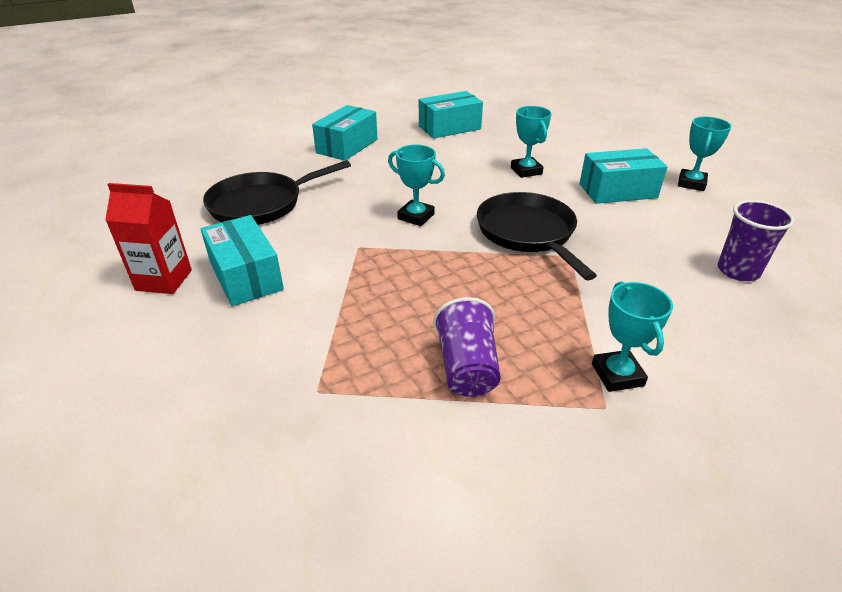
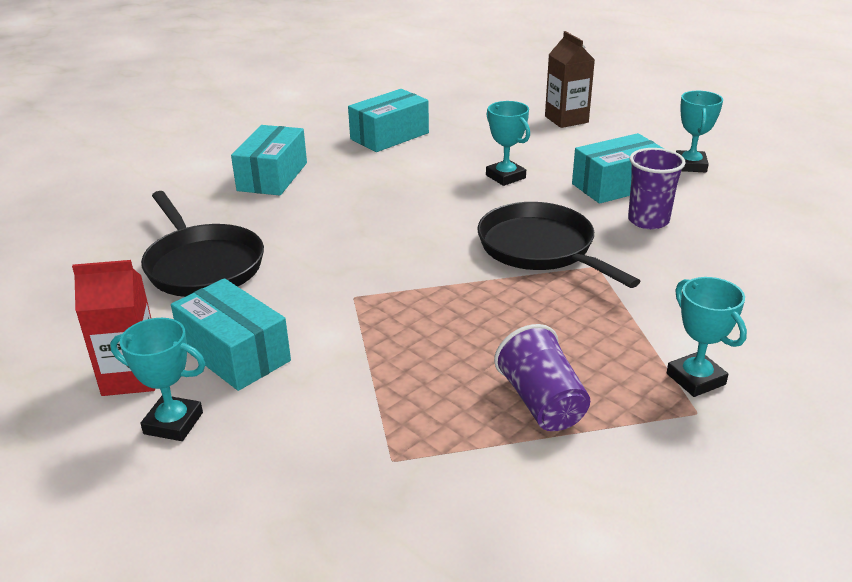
camera: 15 degrees left, 5 degrees down
black pan [203,160,351,225] -> black pan turned 75 degrees counterclockwise [141,191,264,297]
turquoise trophy [388,145,445,226] -> turquoise trophy moved to [110,318,205,441]
purple cup [718,200,795,281] -> purple cup moved to [628,148,686,229]
none -> brown carton [545,31,595,128]

